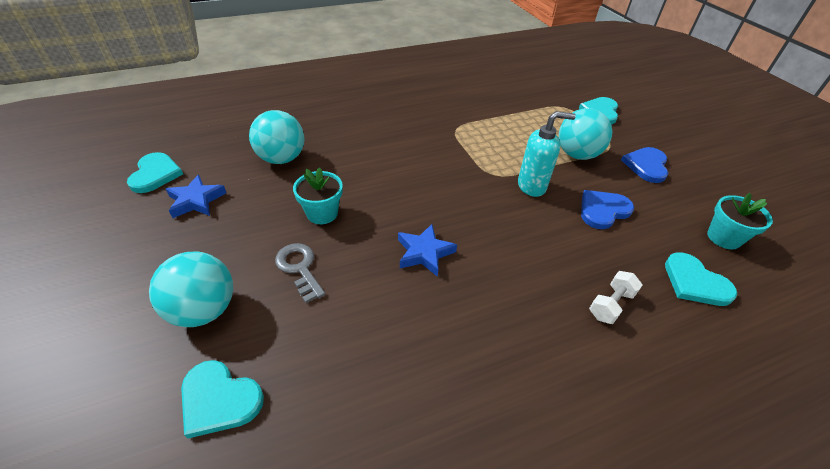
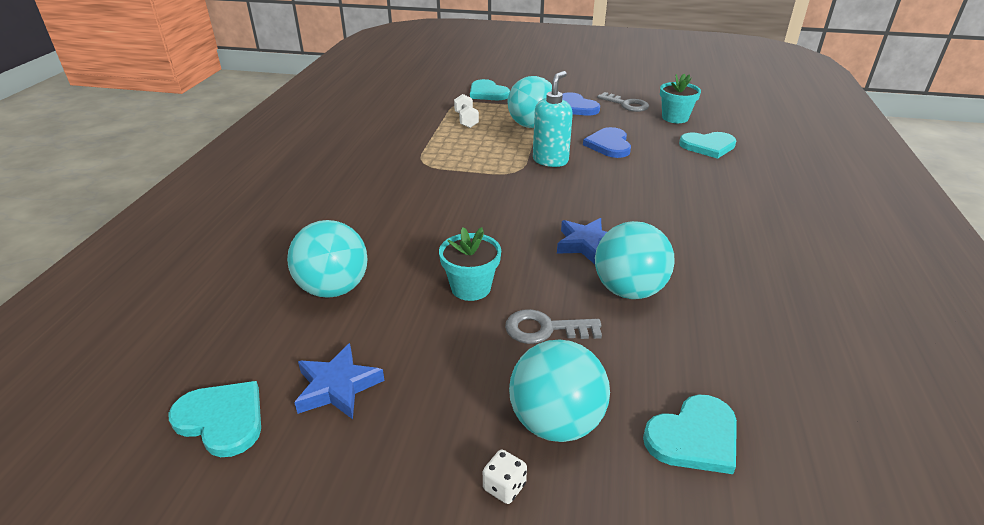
camera: 55 degrees left, 10 degrees down
white dumbbell [589,271,643,324] -> white dumbbell moved to [454,94,479,128]
none -> white dice [483,450,527,504]
none -> turquoise ball [595,221,675,299]
none -> grey key [597,92,649,112]

